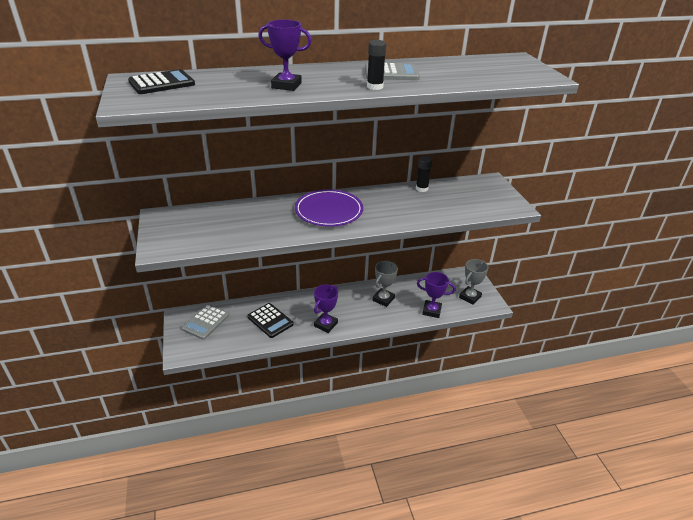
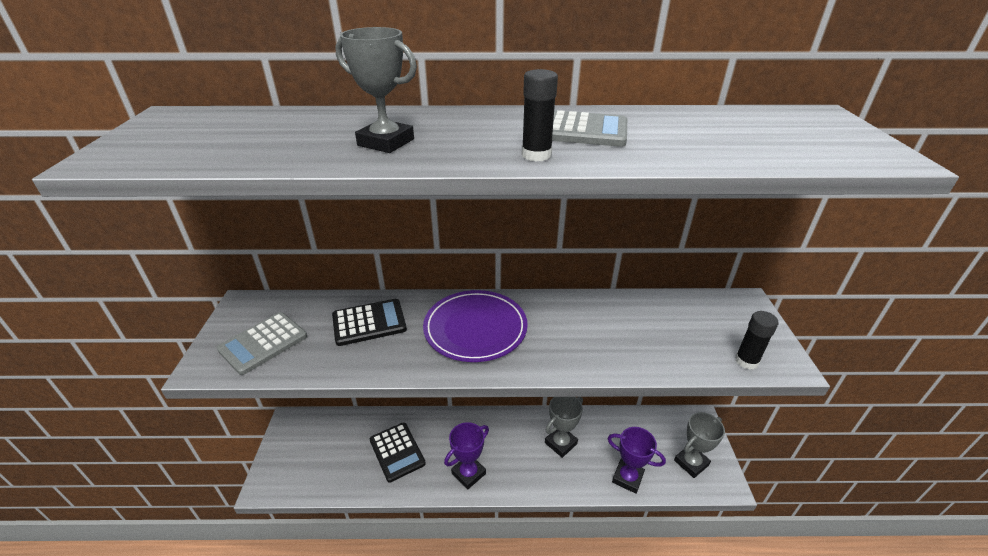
camera: 15 degrees right, 0 degrees up
black calculator [128,69,195,94] -> black calculator moved to [332,299,407,346]
grey calculator [181,304,229,340] -> grey calculator moved to [217,312,307,375]
purple trophy [258,20,312,91] -> grey trophy [335,27,417,153]
black glue stick [416,156,432,192] -> black glue stick moved to [735,311,778,370]

